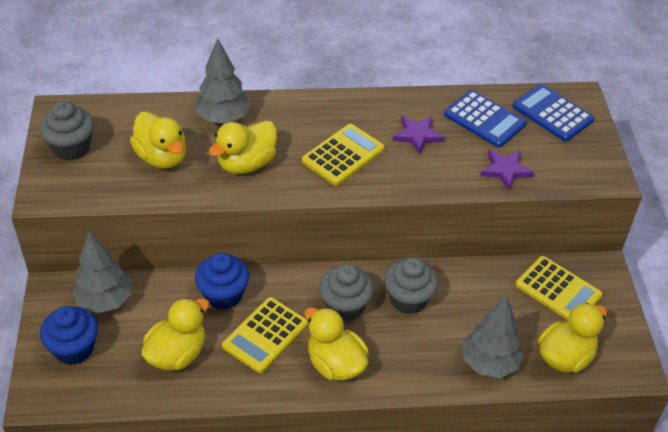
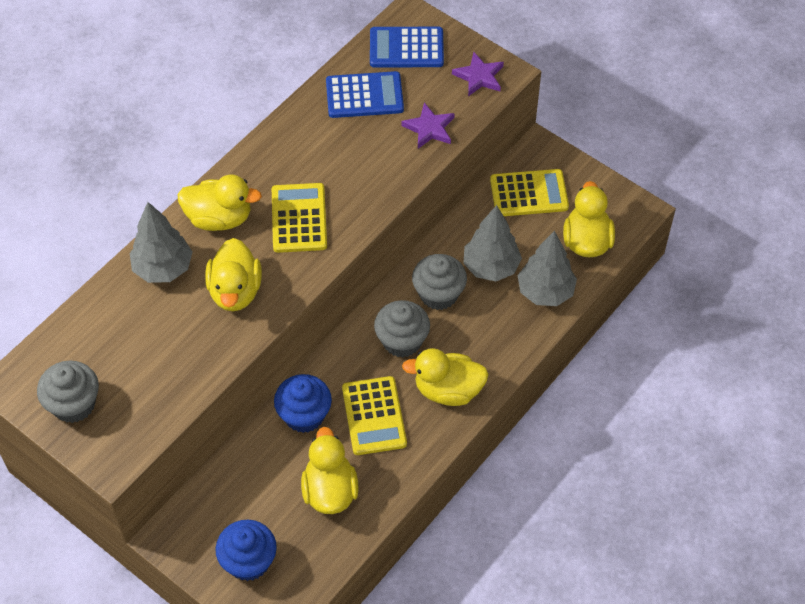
camera: 45 degrees left, 10 degrees up
grey tree [72,231,131,313] -> grey tree moved to [463,205,522,281]
yellow duck [130,112,186,169] -> yellow duck moved to [177,175,262,231]
purple star [392,116,444,154] -> purple star moved to [452,52,504,96]

